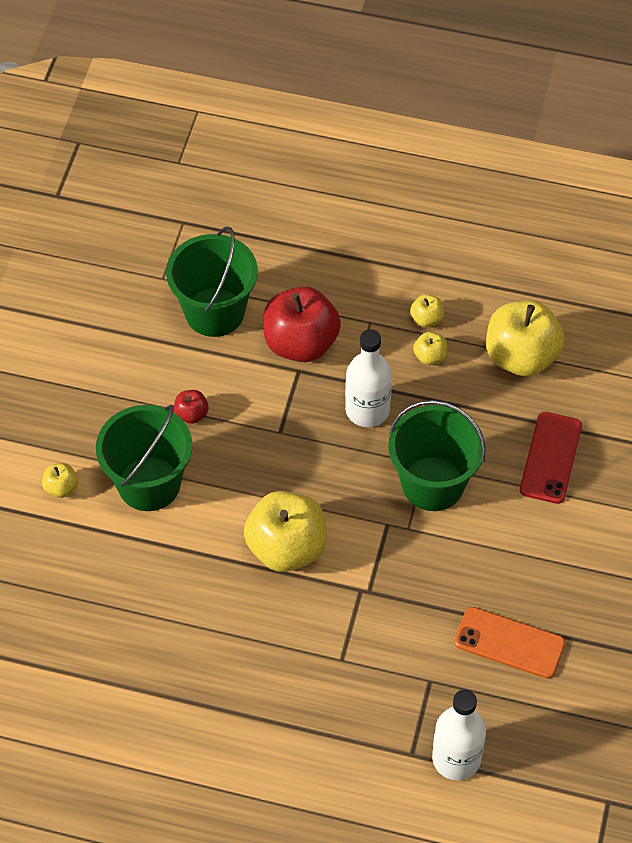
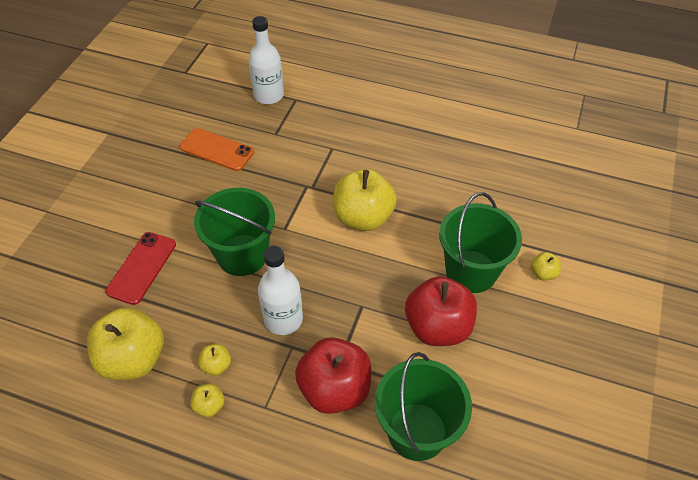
camera: 175 degrees left, 5 degrees down
red apple [174,390,209,424] -> red apple [405,276,477,346], size x2.26

